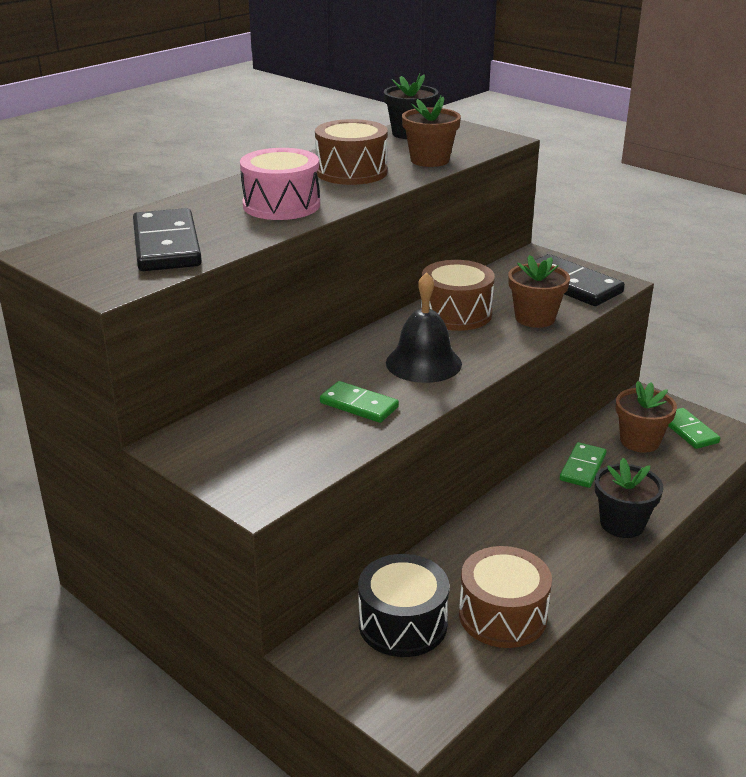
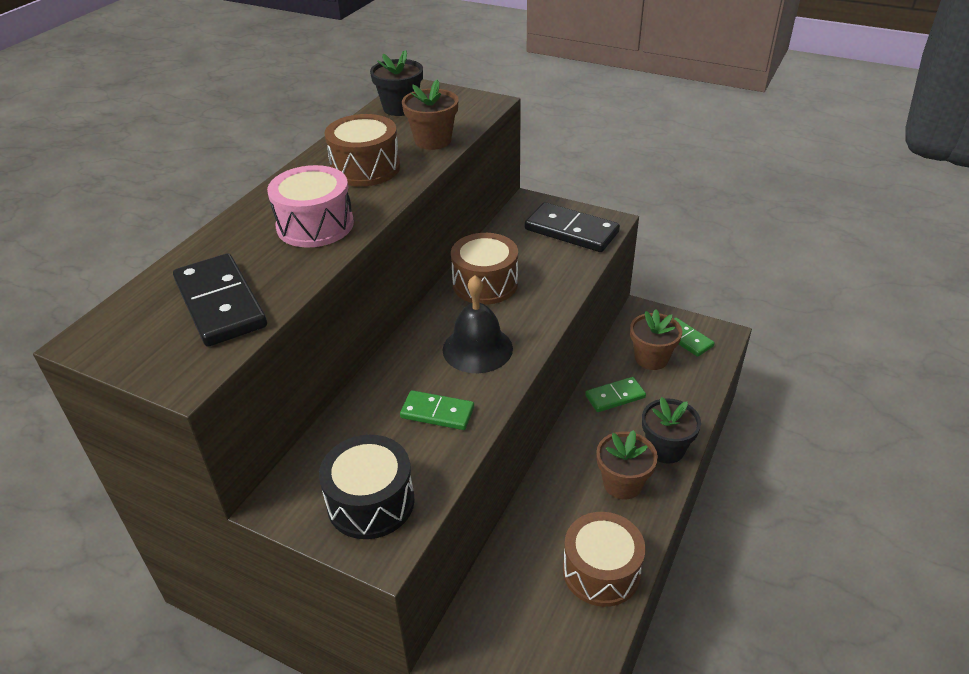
camera: 15 degrees left, 10 degrees up
black drum [358,554,450,657] -> black drum moved to [319,435,414,539]
brown flower pot [508,255,570,328] -> brown flower pot moved to [596,430,658,499]
green domino [560,442,607,488] -> green domino turned 60 degrees clockwise [585,377,646,412]

